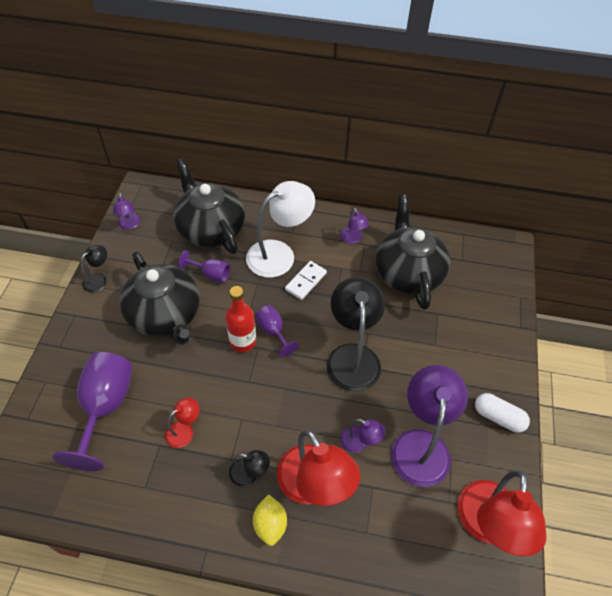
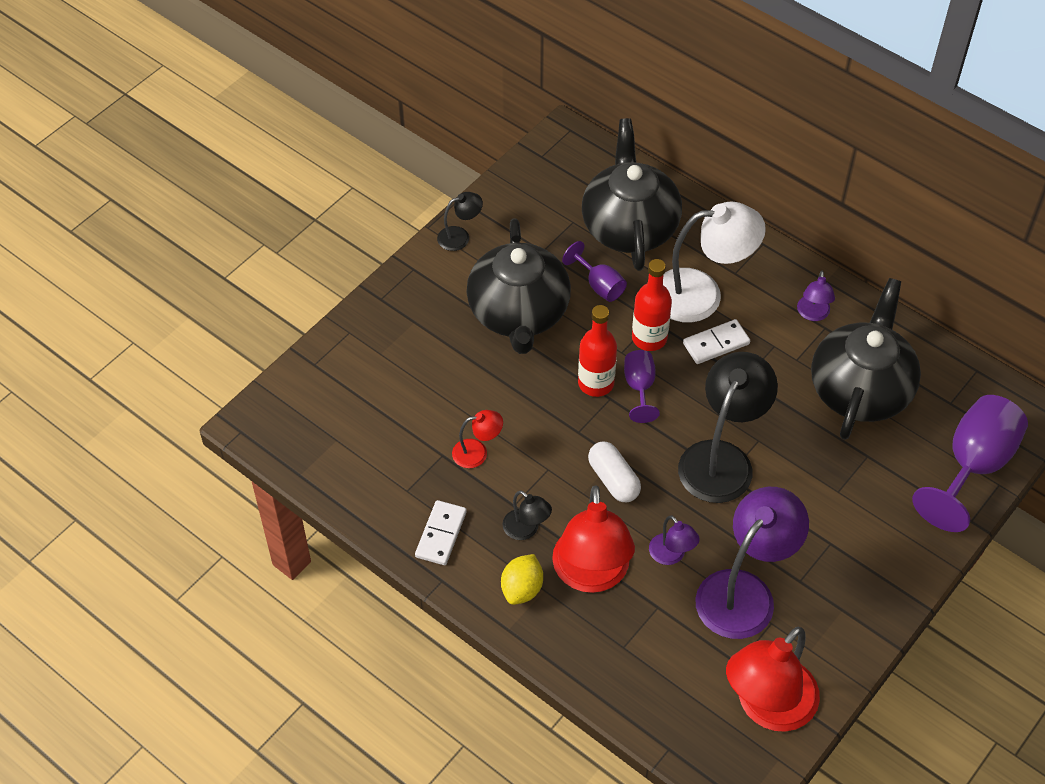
camera: 30 degrees right, 0 degrees up
purple goblet [52,352,133,471] -> purple goblet moved to [912,395,1028,532]
purple lamp [113,193,140,230] -> none
white capsule [475,393,530,433] -> white capsule moved to [588,442,641,502]
none -> white domino [415,500,467,565]
none -> red bottle [632,259,672,351]

